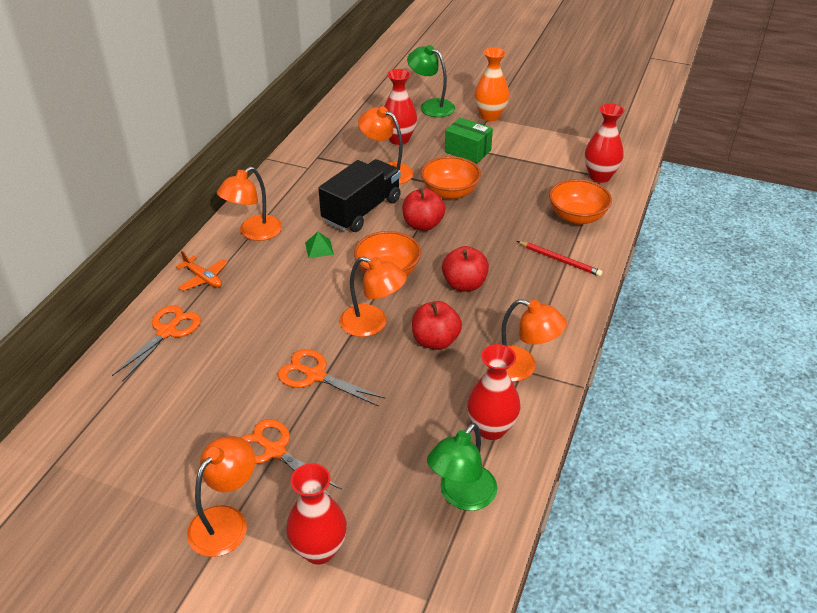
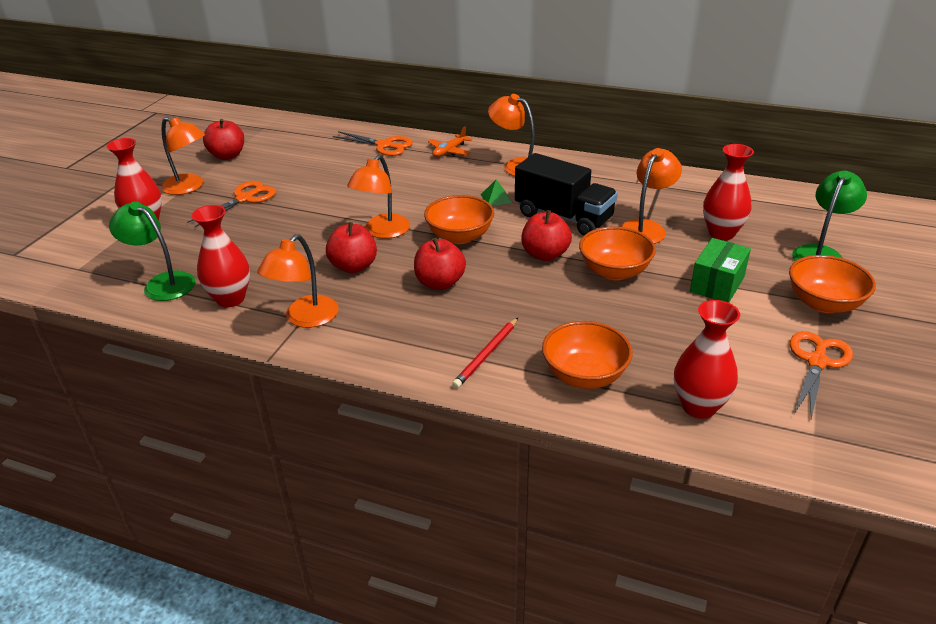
camera: 90 degrees right, 5 degrees down
orange scissors [278,349,386,407] -> orange scissors moved to [790,331,853,419]
orange vase [474,47,509,121] -> orange bowl [789,255,876,313]
none -> red apple [203,119,244,160]

